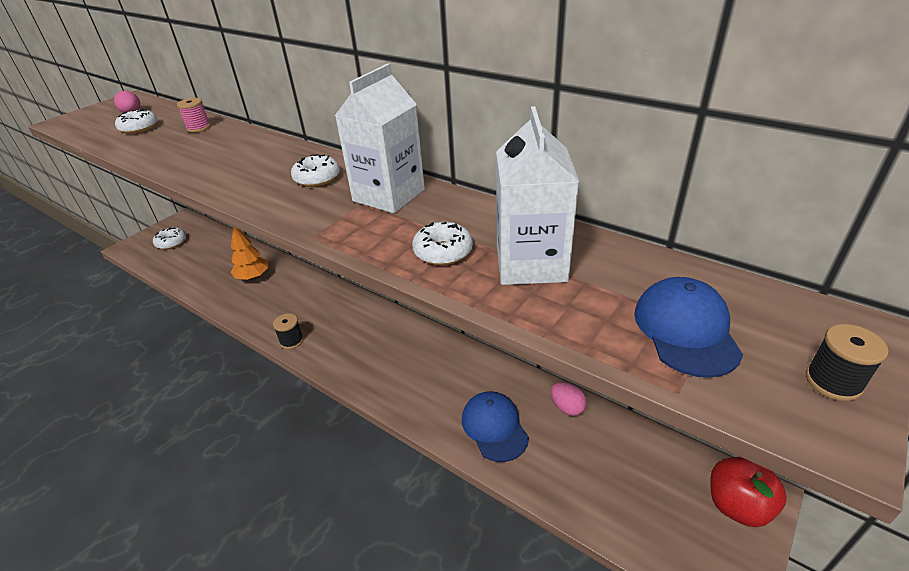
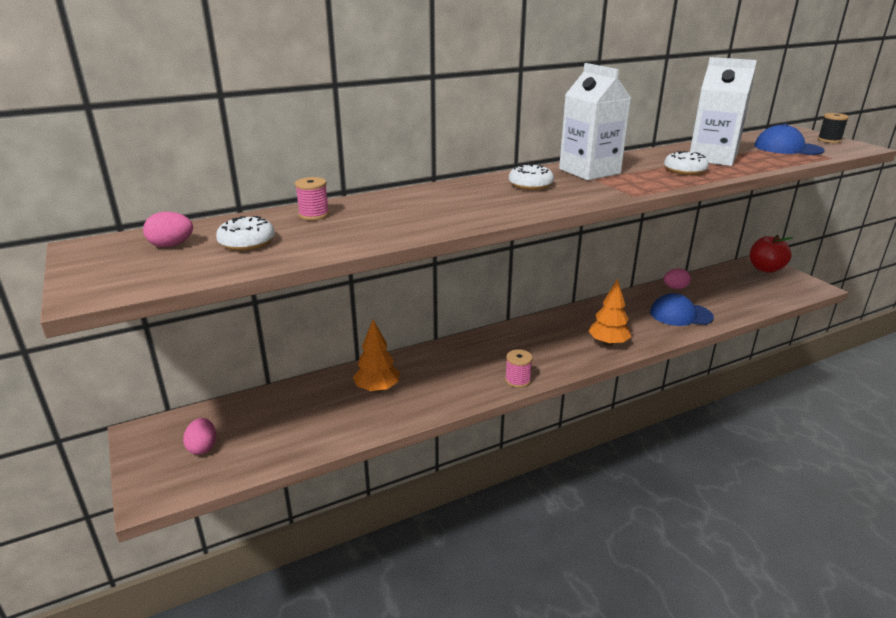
camera: 65 degrees left, 10 degrees down
white donut [153,227,186,250] -> pink egg [183,418,216,455]
black spool [273,313,304,349] -> pink spool [505,349,533,388]
none -> orange tree [588,278,632,346]

